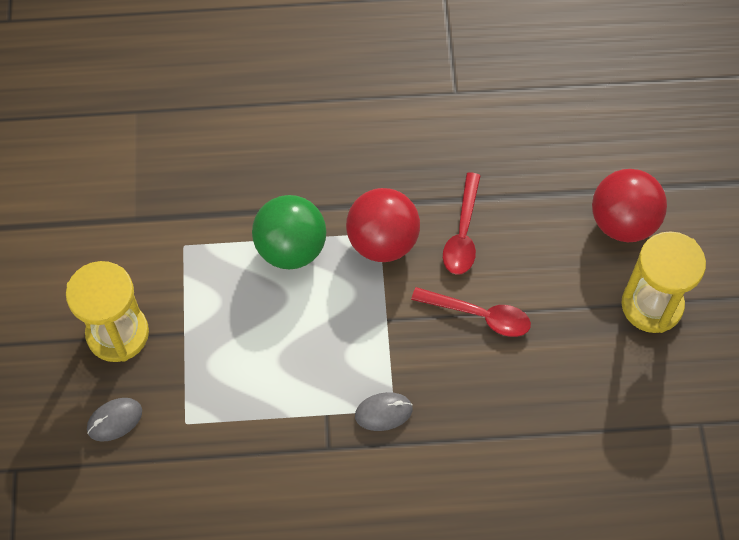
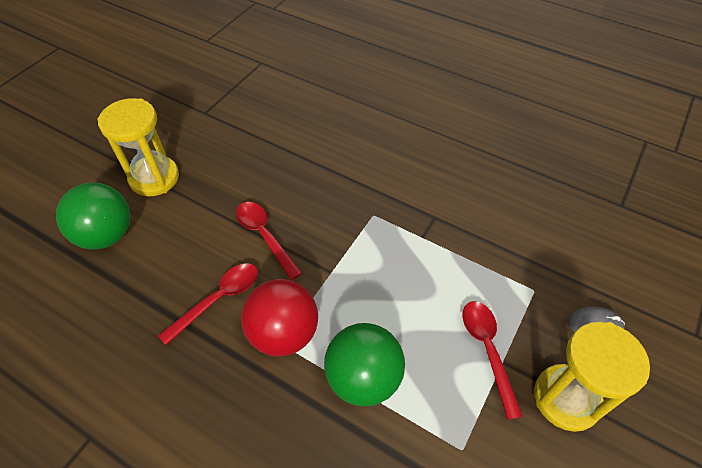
camera: 145 degrees left, 10 degrees down
grey mouse [355,392,413,431] -> none
red ball [592,169,667,242] -> green ball [56,182,131,249]
none -> red spoon [463,301,523,420]

